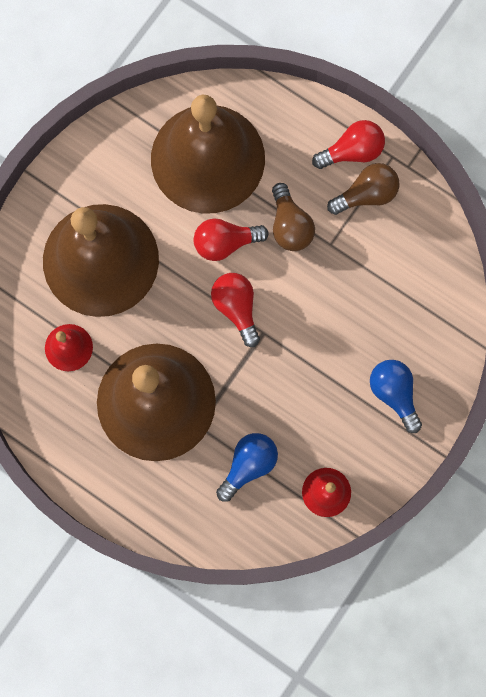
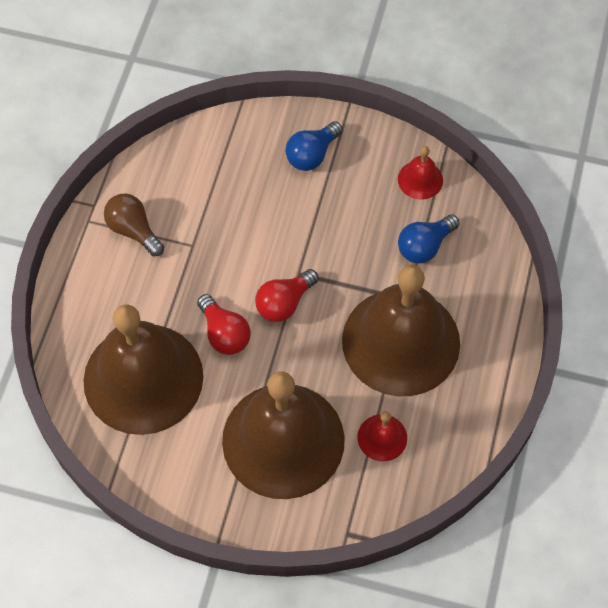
camera: 110 degrees left, 15 degrees down
blue light bulb [216,433,278,502] -> blue light bulb turned 60 degrees counterclockwise [398,214,460,264]
brown light bulb [272,183,315,251] -> none
red light bulb [312,120,385,169] -> none

